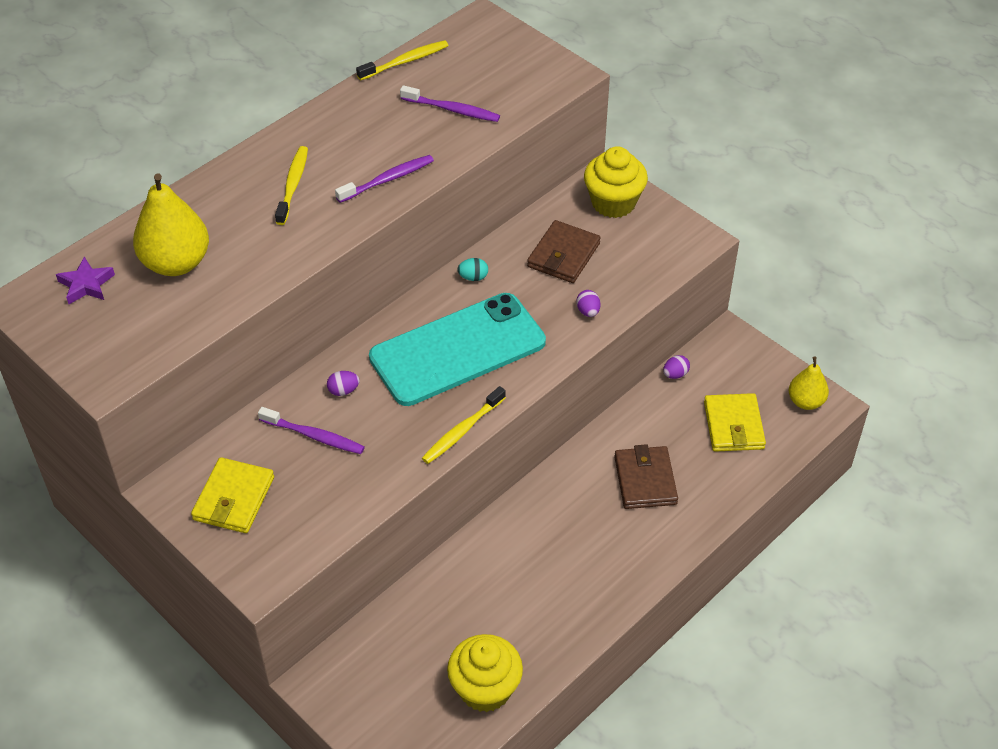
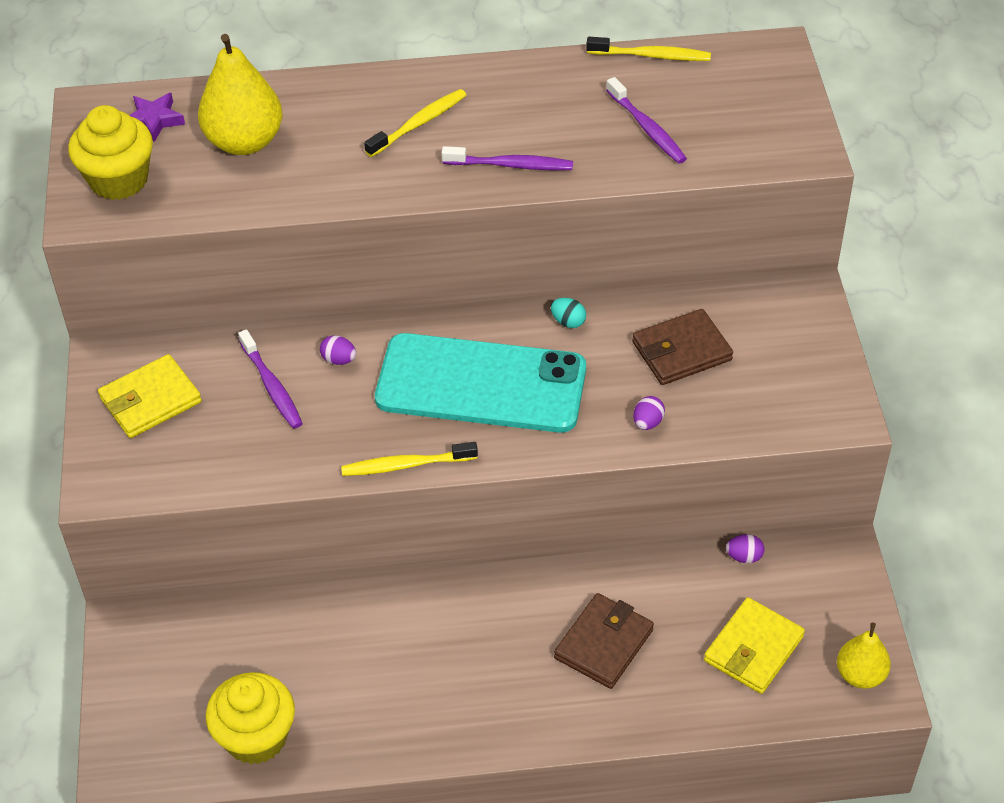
camera: 40 degrees right, 0 degrees up
yellow cupcake [584,146,648,218] -> yellow cupcake moved to [68,105,153,200]

